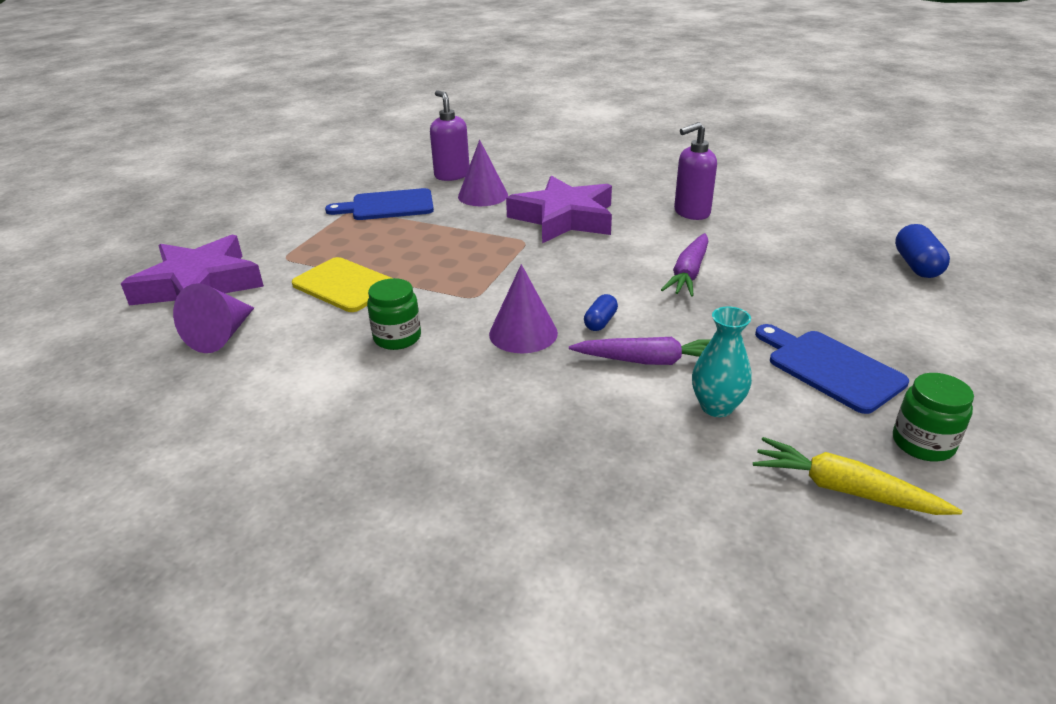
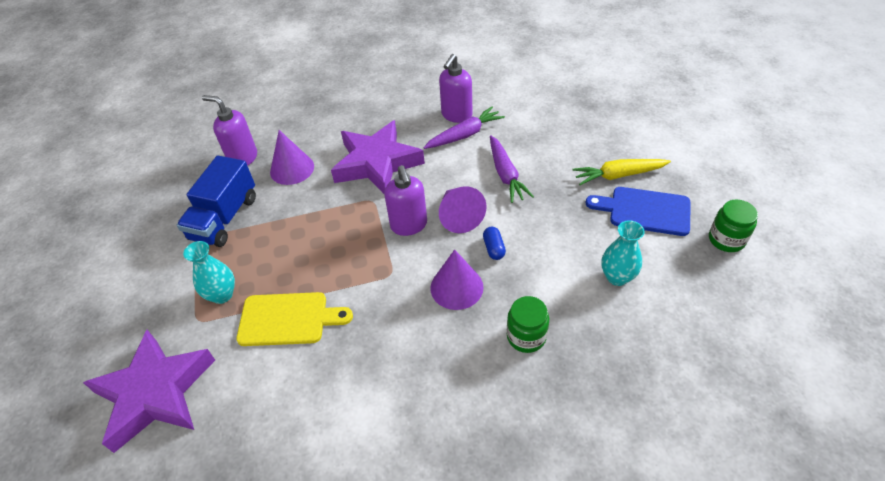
camera: 35 degrees left, 15 degrees up
purple cone [173,283,254,353] -> purple cone moved to [439,186,487,233]
blue cutting board [325,188,434,220] -> blue truck [177,155,256,247]
green jar [367,278,421,350] -> green jar moved to [507,296,549,353]
purple carrot [569,337,710,365] -> purple carrot moved to [424,106,505,149]
yellow carrot [753,437,962,515] -> yellow carrot moved to [572,159,671,185]
blue capsule [895,224,950,278] -> none
none -> turquoise vase [183,241,235,304]
none -> purple soap dispenser [384,165,427,236]

